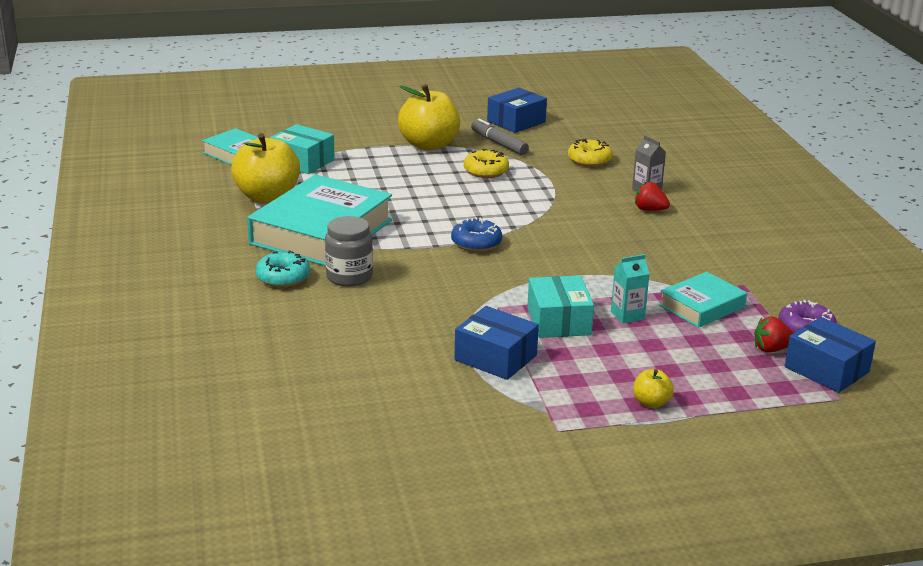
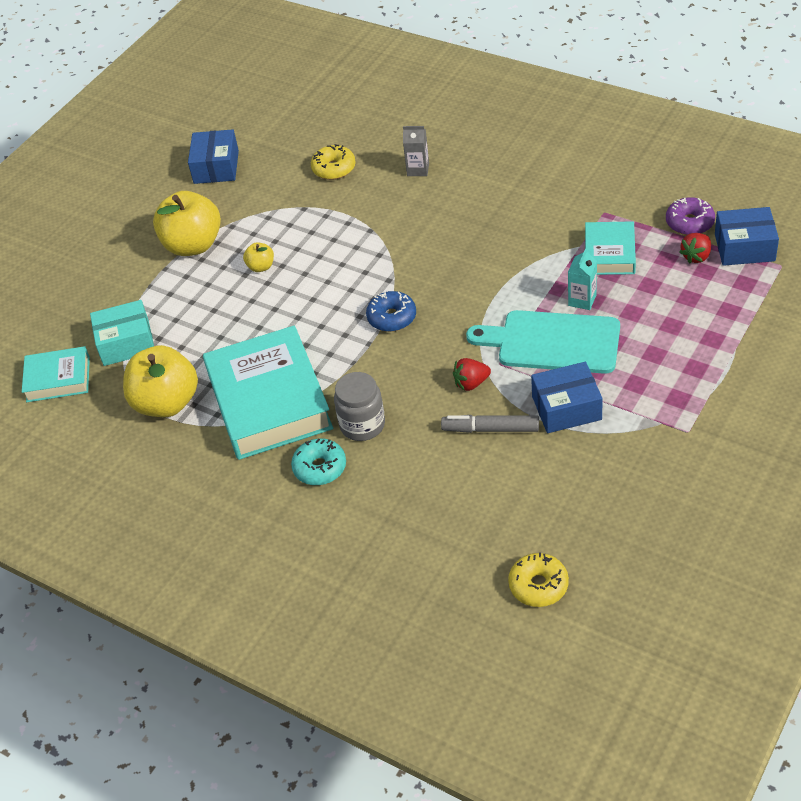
camera: 40 degrees left, 20 degrees up
yellow donut [464,149,509,178] -> yellow donut moved to [508,552,569,607]
grey marker [471,119,529,155] -> grey marker moved to [441,415,539,433]
turquoise box [527,276,594,338] -> turquoise cutting board [466,310,620,374]
yellow apple [633,369,674,408] -> yellow apple moved to [243,242,274,272]
red strawberry [635,181,670,211] -> red strawberry moved to [453,358,491,391]

